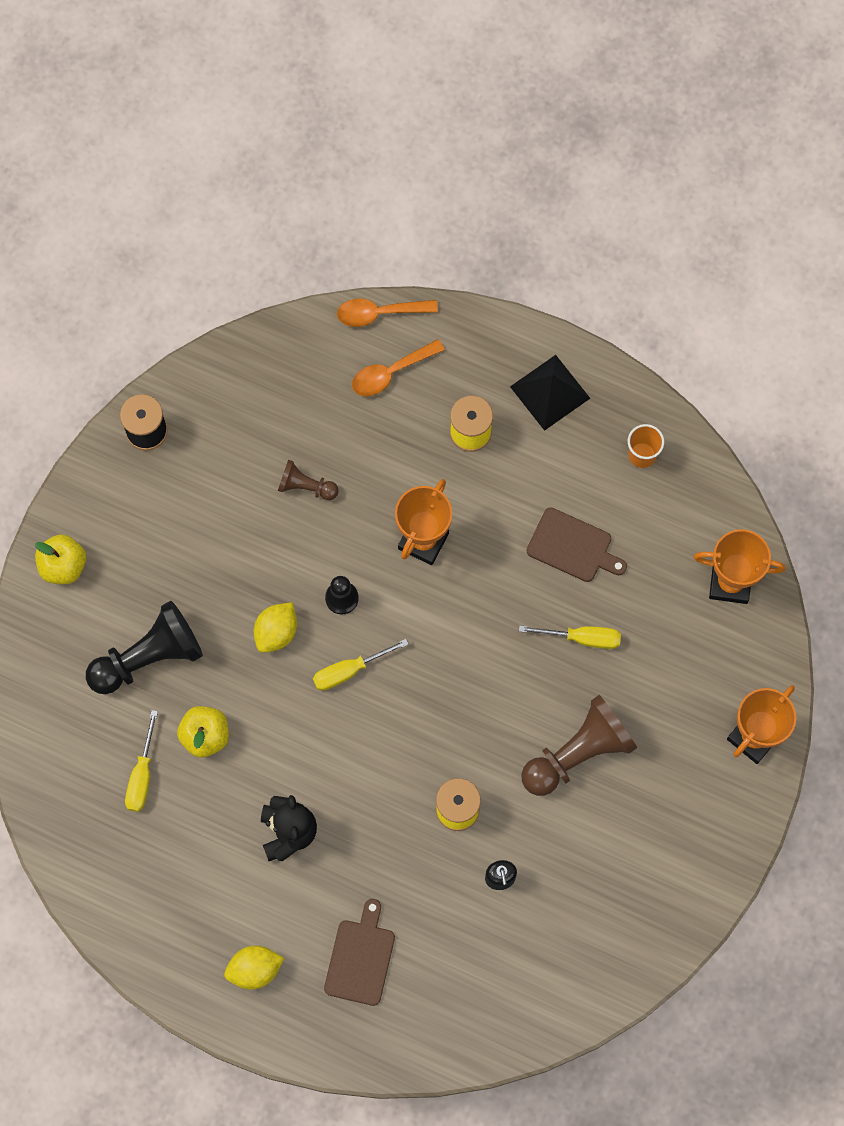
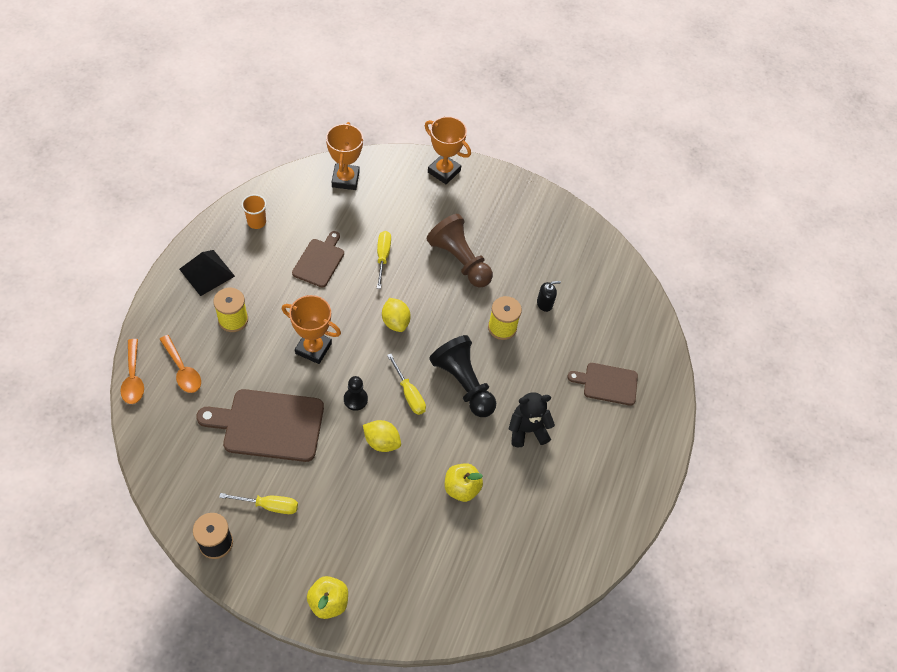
camera: 100 degrees left, 15 degrees down
black pawn [86,601,203,694] -> black pawn moved to [429,335,496,417]
yellow screwdriver [125,710,158,812] -> yellow screwdriver moved to [219,493,298,514]
yellow lemon [224,946,284,990] -> yellow lemon moved to [382,298,411,332]
brown pawn [278,460,339,500] -> brown cutting board [196,389,324,462]

